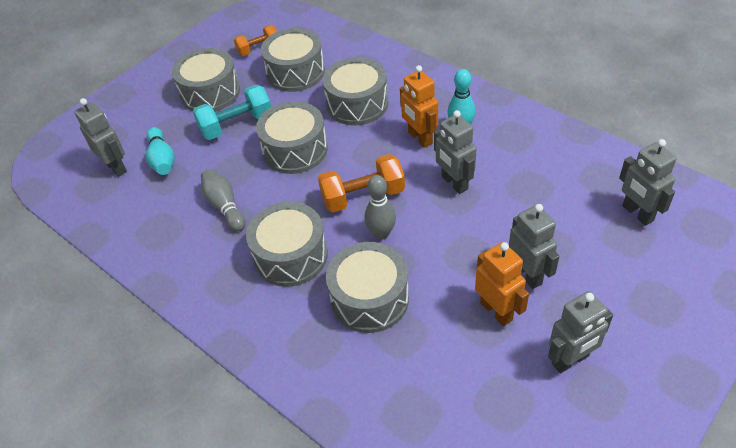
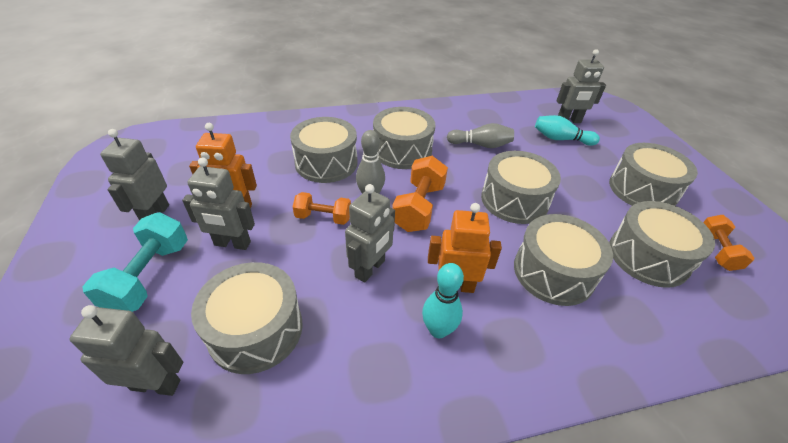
camera: 120 degrees right, 5 degrees down
turquoise dumbbell [193,85,271,140] -> turquoise dumbbell moved to [82,212,188,312]
grey robot [434,110,477,194] -> grey robot turned 120 degrees clockwise [345,184,395,283]
none -> grey drum [191,262,303,374]
none -> orange dumbbell [293,192,351,225]

